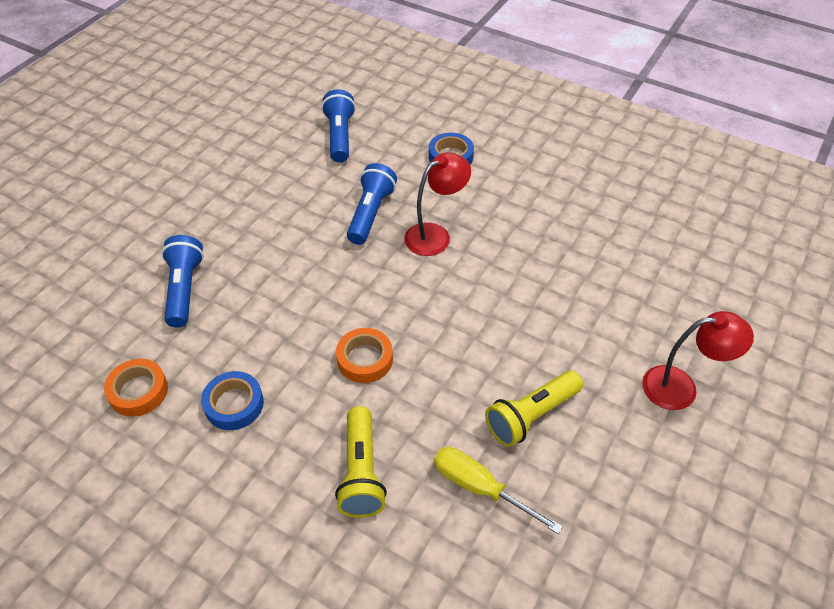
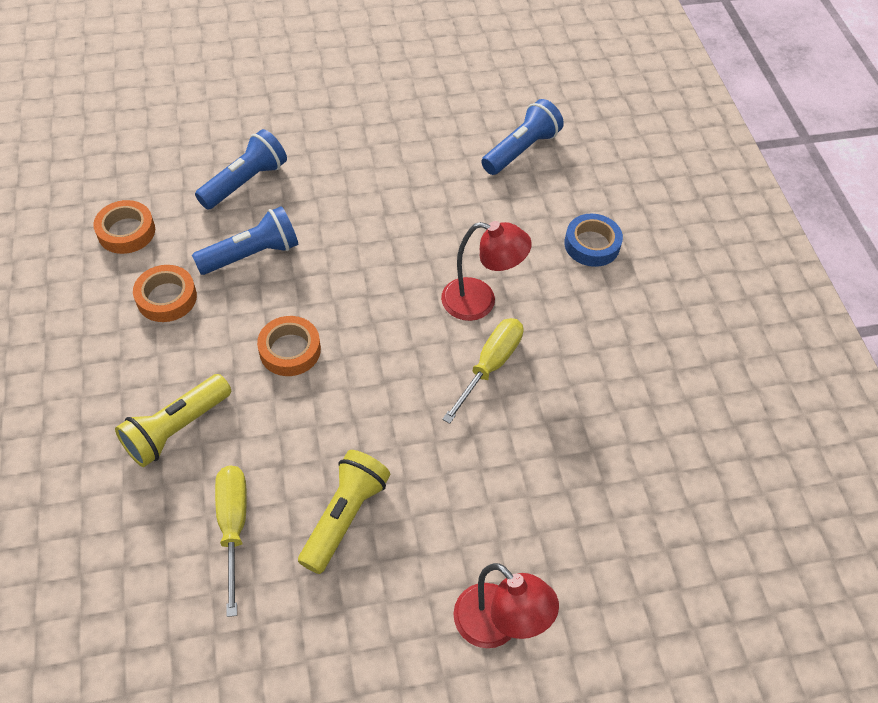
camera: 45 degrees right, 5 degrees up
blue tape [201,371,264,430] -> orange tape [133,265,197,322]
blue flashlight [347,163,397,245] -> blue flashlight moved to [192,206,298,275]
yellow flashlight [485,370,583,447] -> yellow flashlight turned 105 degrees clockwise [298,450,390,574]
none -> yellow screwdriver [442,318,523,424]

